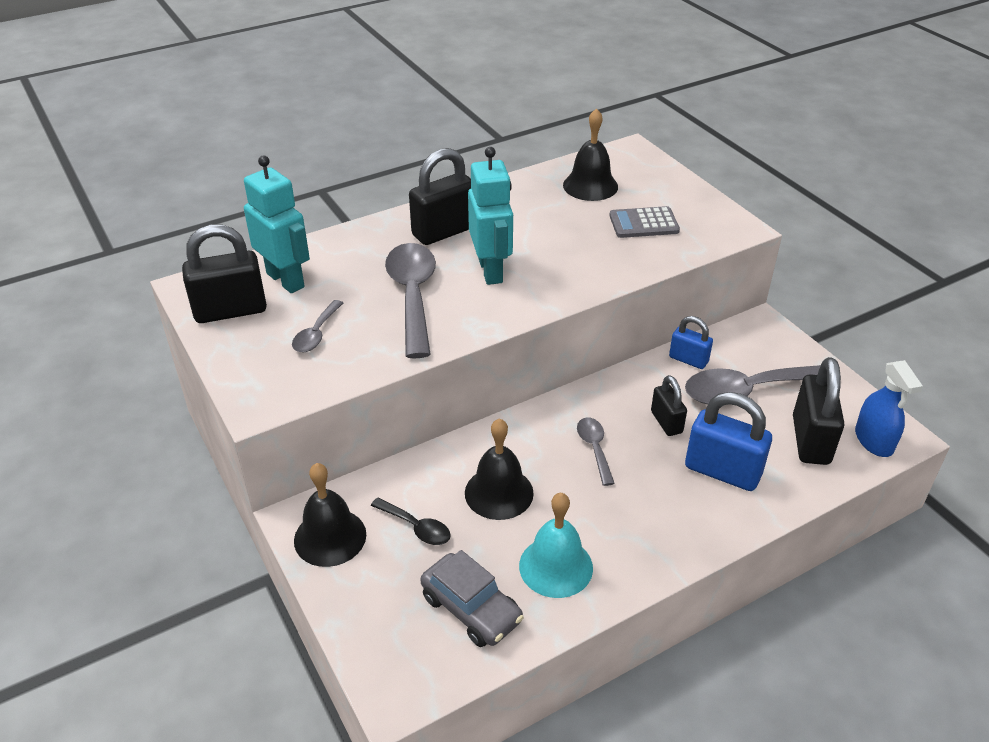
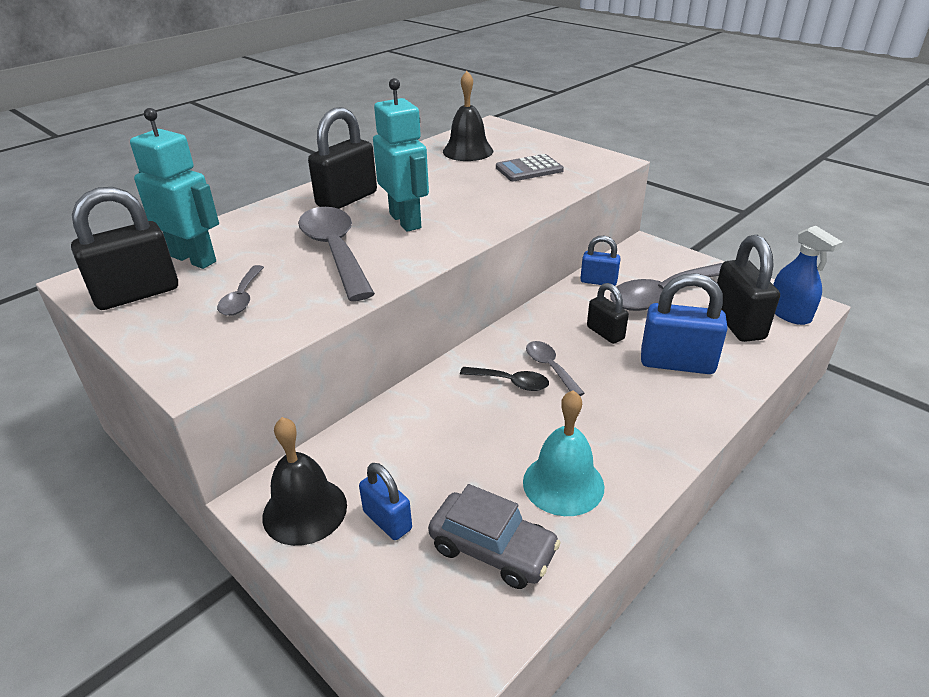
camera: 15 degrees left, 5 degrees down
black spoon [371,498,450,545] -> black spoon moved to [460,367,549,391]
black bell [465,418,534,520] -> none
none -> blue padlock [359,463,412,540]

